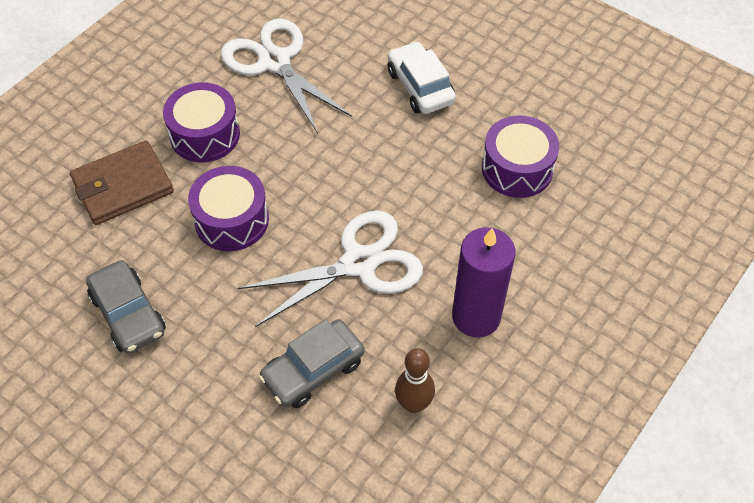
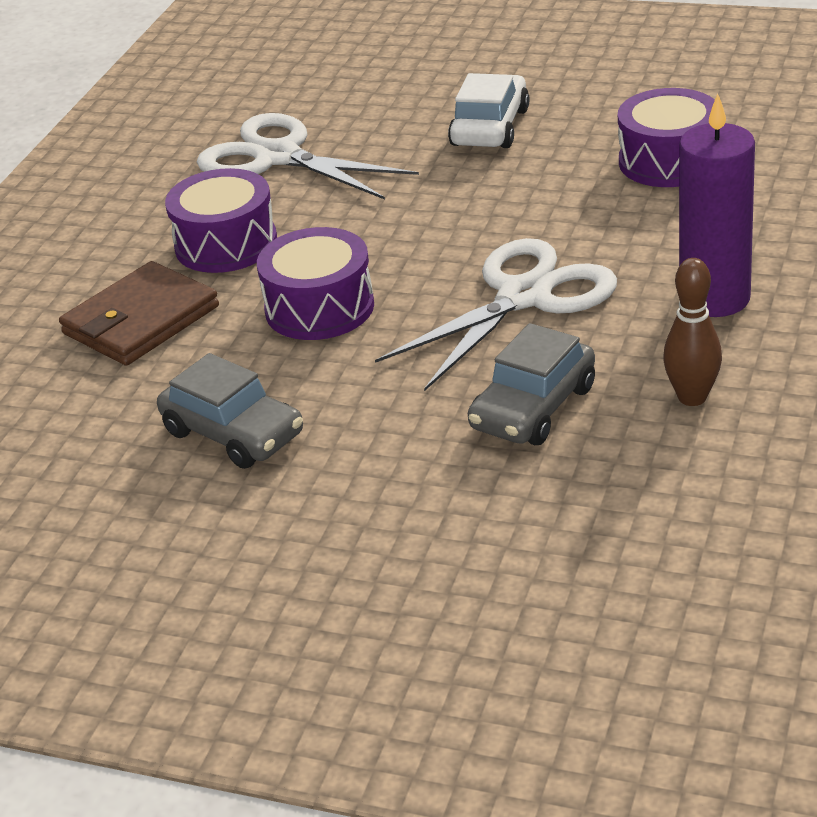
camera: 15 degrees left, 20 degrees down
white car [388,41,456,114] -> white car turned 60 degrees clockwise [448,73,529,148]

